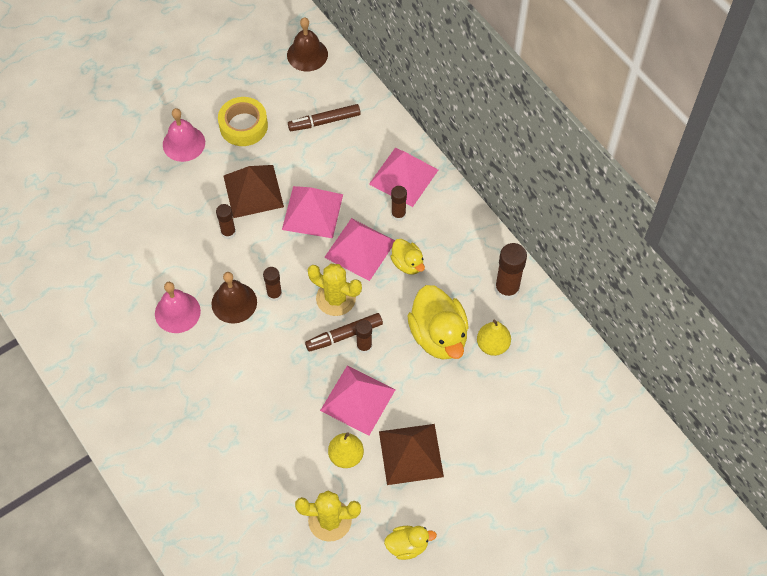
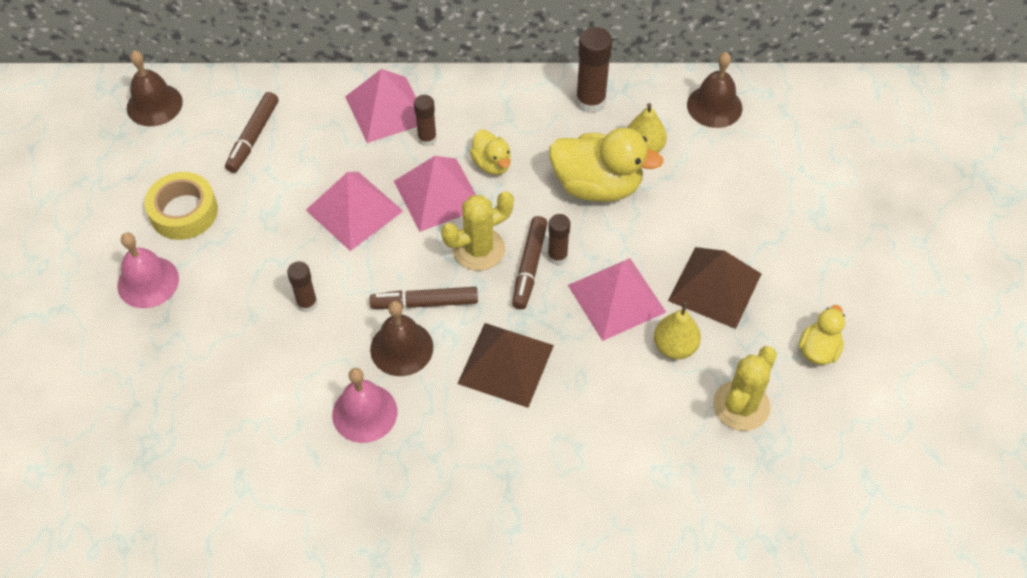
camera: 55 degrees left, 5 degrees down
brown pyramid [224,165,284,218] -> brown pyramid moved to [457,323,554,408]
brown glue stick [263,267,282,301] -> brown marker [370,287,478,309]
yellow duck [391,239,425,275] -> yellow duck turned 60 degrees clockwise [470,130,511,175]
none -> brown bell [687,52,743,128]

